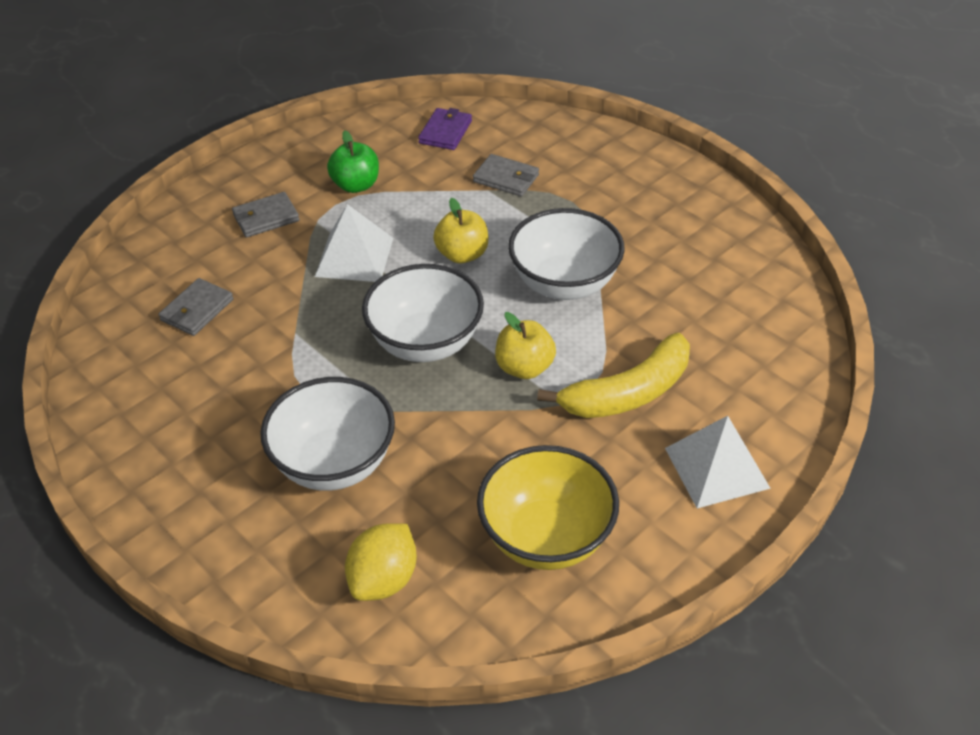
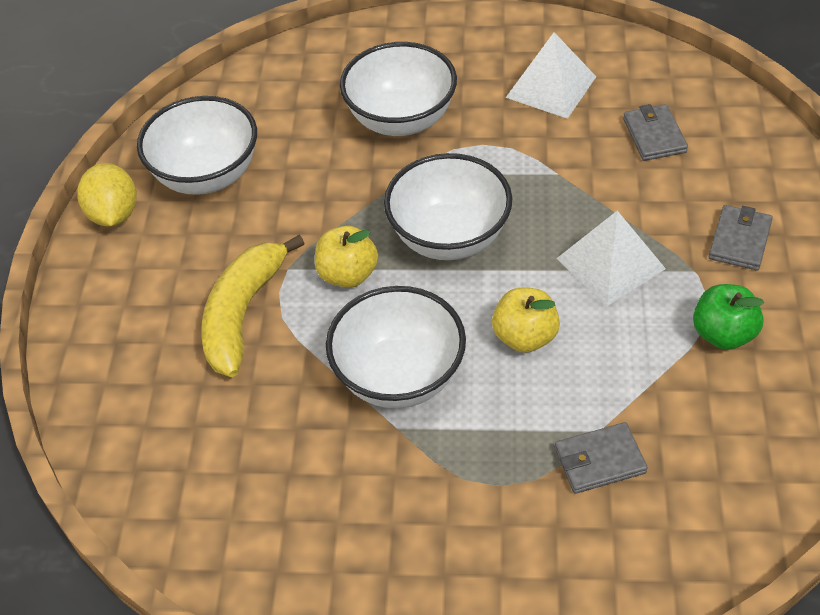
camera: 140 degrees right, 5 degrees up
yellow lemon [345,523,417,601] -> yellow lemon moved to [77,163,137,227]
purple wallet [418,108,472,150] -> none
yellow bowl [477,445,619,570] -> white bowl [137,96,257,195]
white pyramid [665,416,771,509] -> white pyramid moved to [506,32,596,119]

